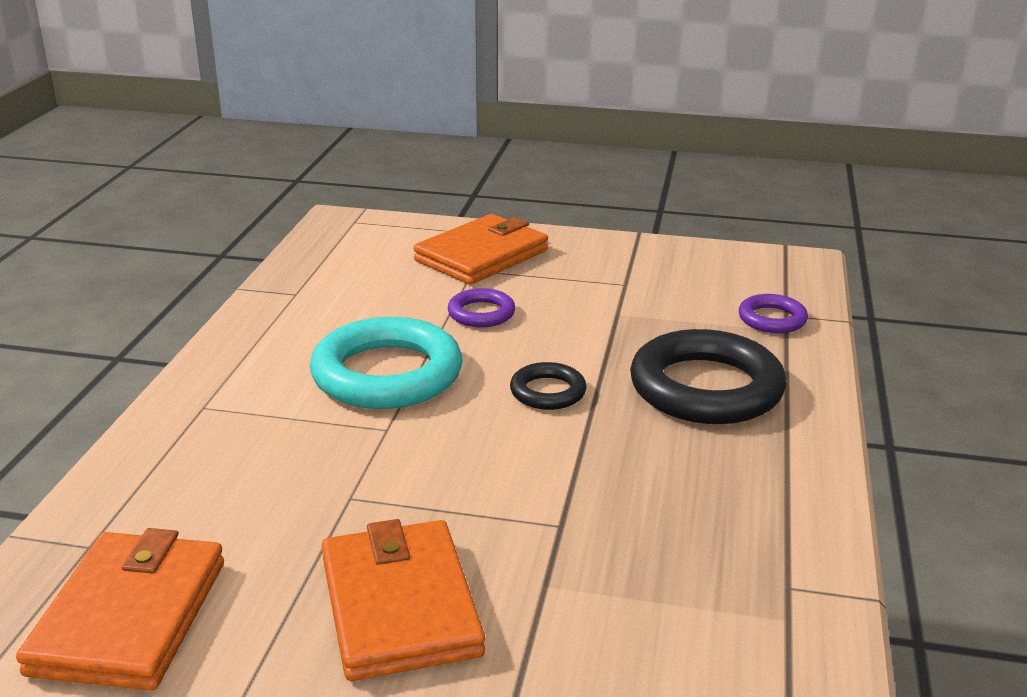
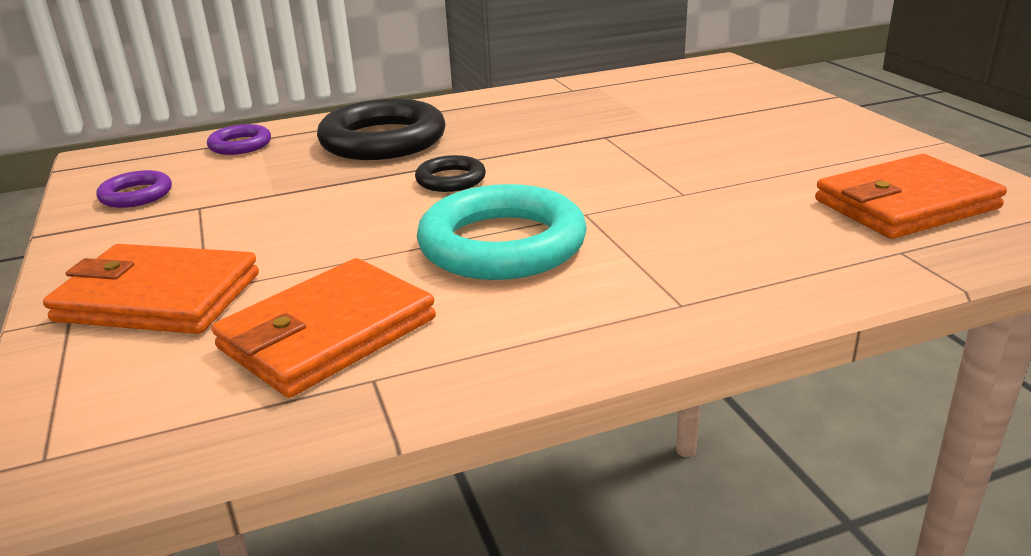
camera: 120 degrees left, 0 degrees up
orange wallet [322,519,485,681] -> orange wallet moved to [211,258,436,398]
purple ring [448,288,515,327] -> purple ring moved to [96,170,172,208]

